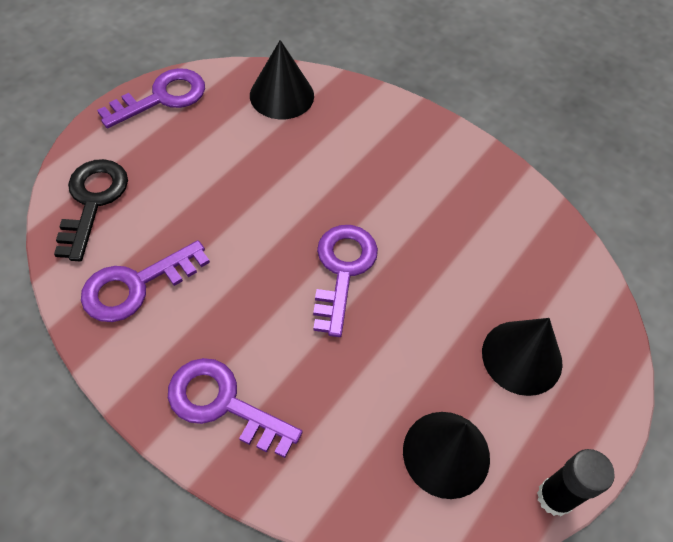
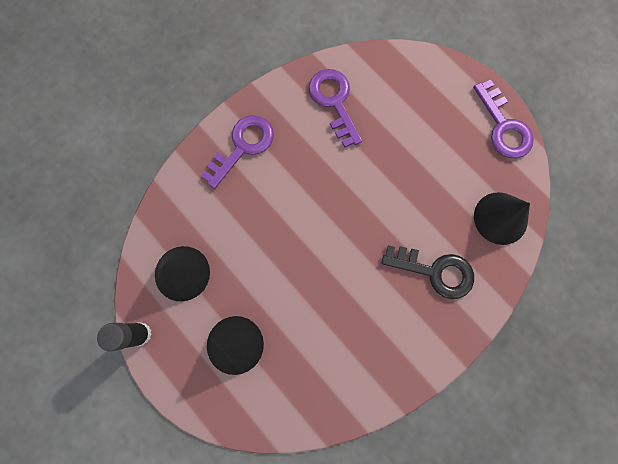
camera: 105 degrees right, 20 degrees up
black key [54,159,128,261] -> black key moved to [381,245,474,299]
purple key [313,225,378,337] -> none

